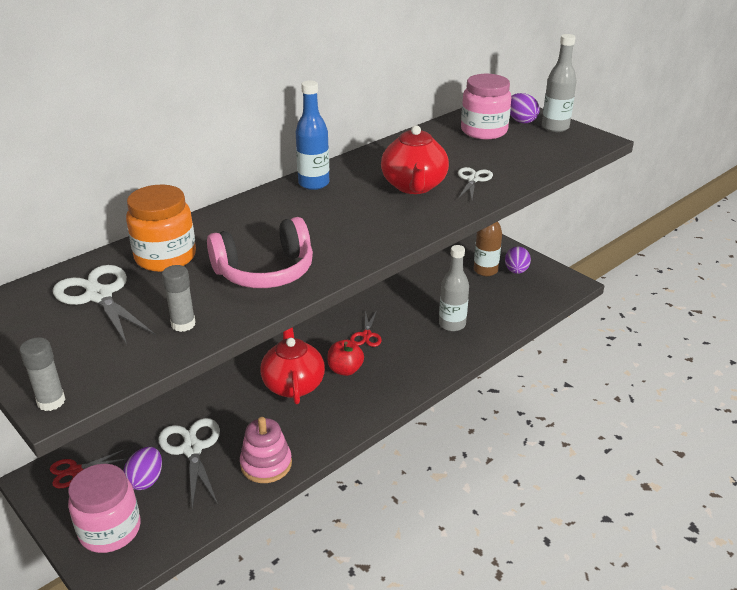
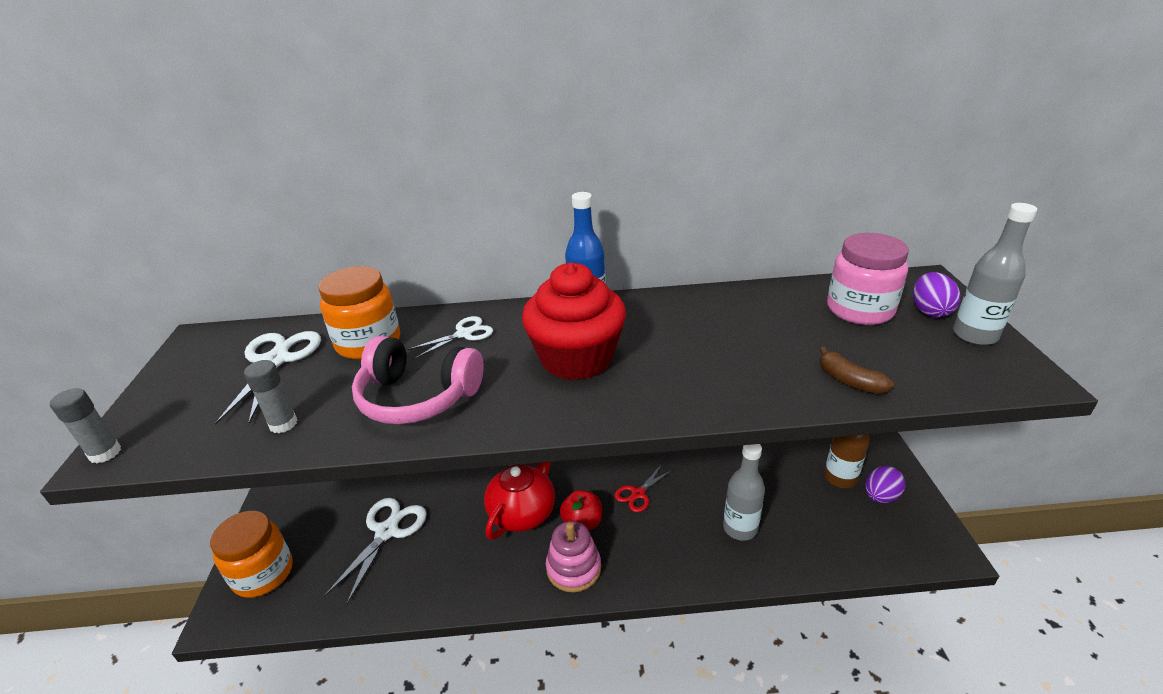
camera: 40 degrees right, 0 degrees up
red scissors [50,450,126,488] -> none
pink jar [68,464,140,553] -> orange jar [210,511,293,598]
purple egg [123,447,162,490] -> none
pink stacking toy [240,417,292,483] -> pink stacking toy moved to [546,521,601,593]
red teapot [381,125,449,194] -> none
white scissors [458,167,493,199] -> white scissors moved to [407,316,493,359]
none -> red cupcake [522,263,626,381]
none -> brown banana [820,347,894,394]

